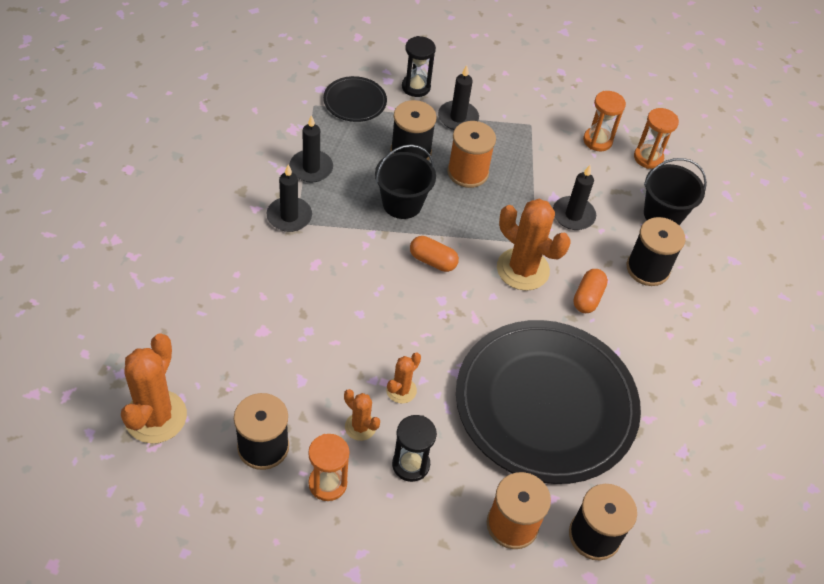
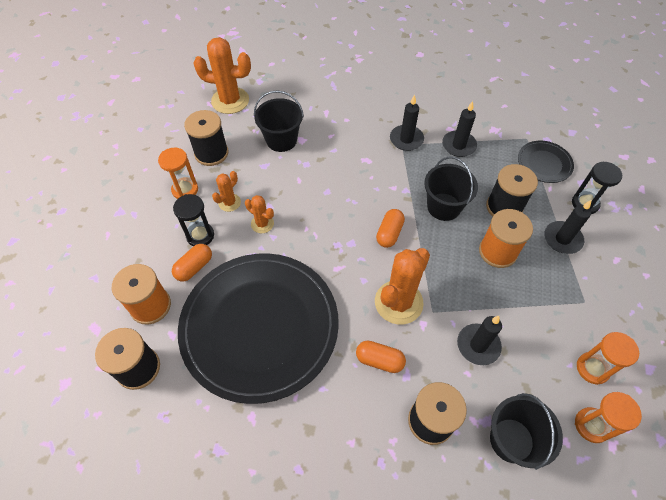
camera: 90 degrees right, 5 degrees up
none -> orange capsule [172,244,212,281]
none -> black bucket [254,90,304,152]

